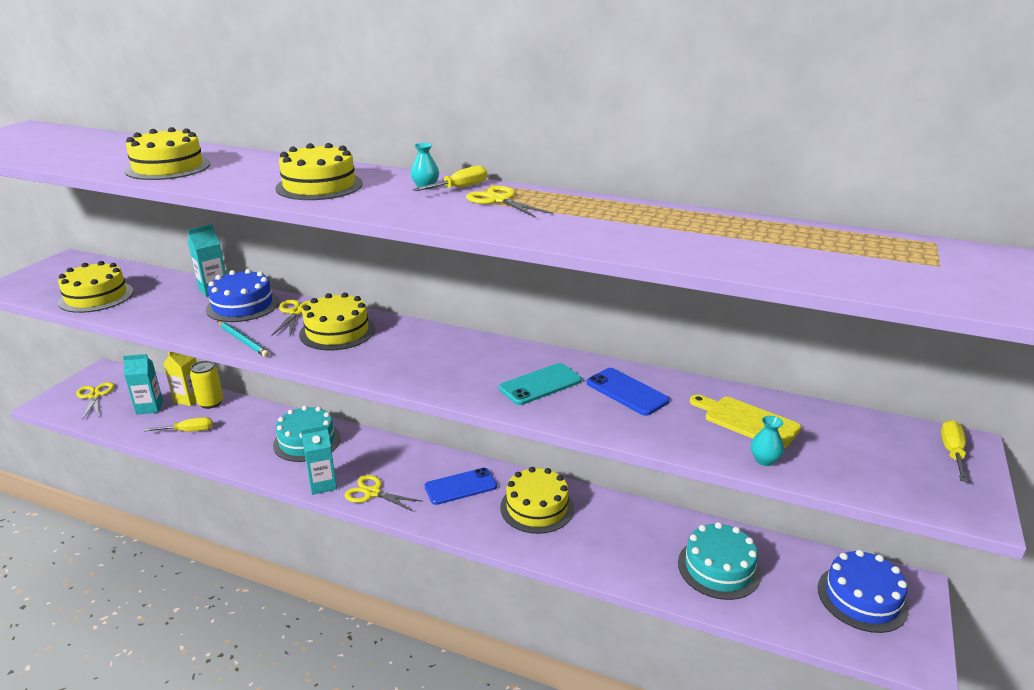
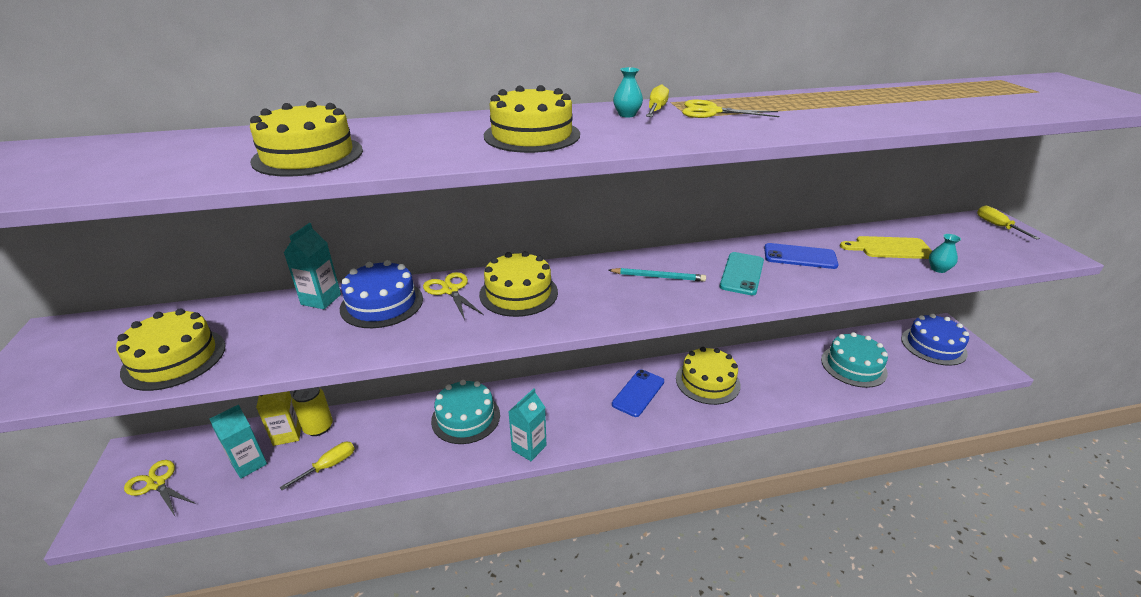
camera: 35 degrees left, 5 degrees up
turquoise pencil [217,321,270,357] -> turquoise pencil moved to [608,268,706,282]
yellow scissors [345,475,423,512] -> none

